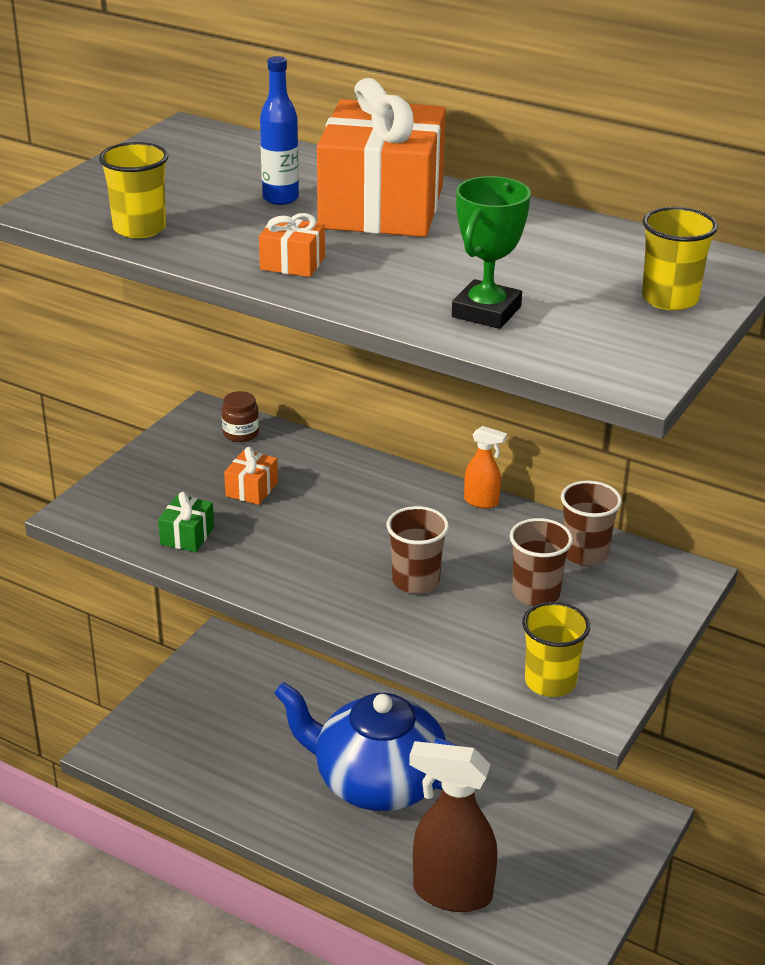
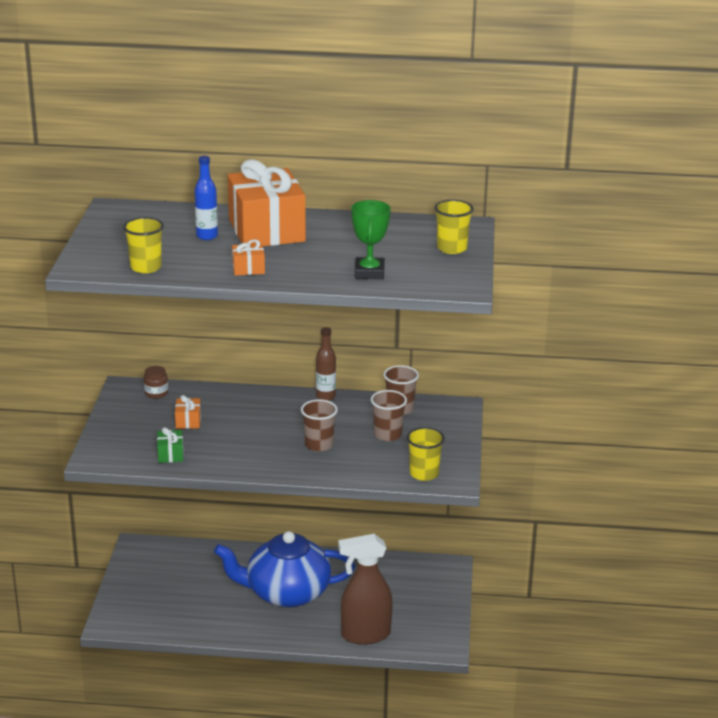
camera: 25 degrees left, 5 degrees down
orange spray bottle [464,426,507,508] -> brown bottle [316,327,336,401]

